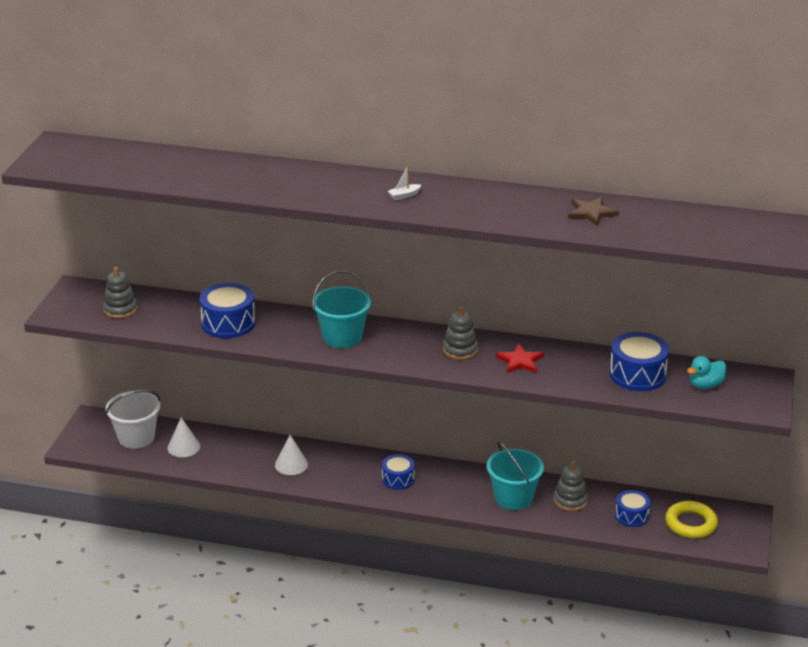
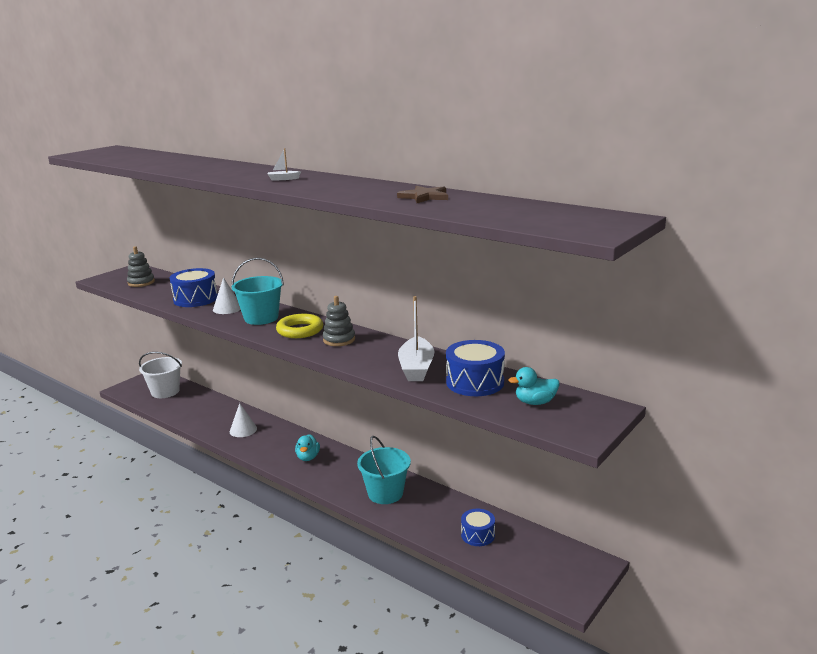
camera: 25 degrees right, 10 degrees down
white cone [167,417,200,457] -> white cone moved to [213,277,241,314]
blue drum [382,454,415,490] -> turquoise duck [295,434,320,461]
red star [496,343,544,373] -> none
grey stacking toy [554,461,588,511] -> none
yellow ring [665,501,718,538] -> yellow ring moved to [276,314,323,338]
none -> white boat [398,296,434,381]

